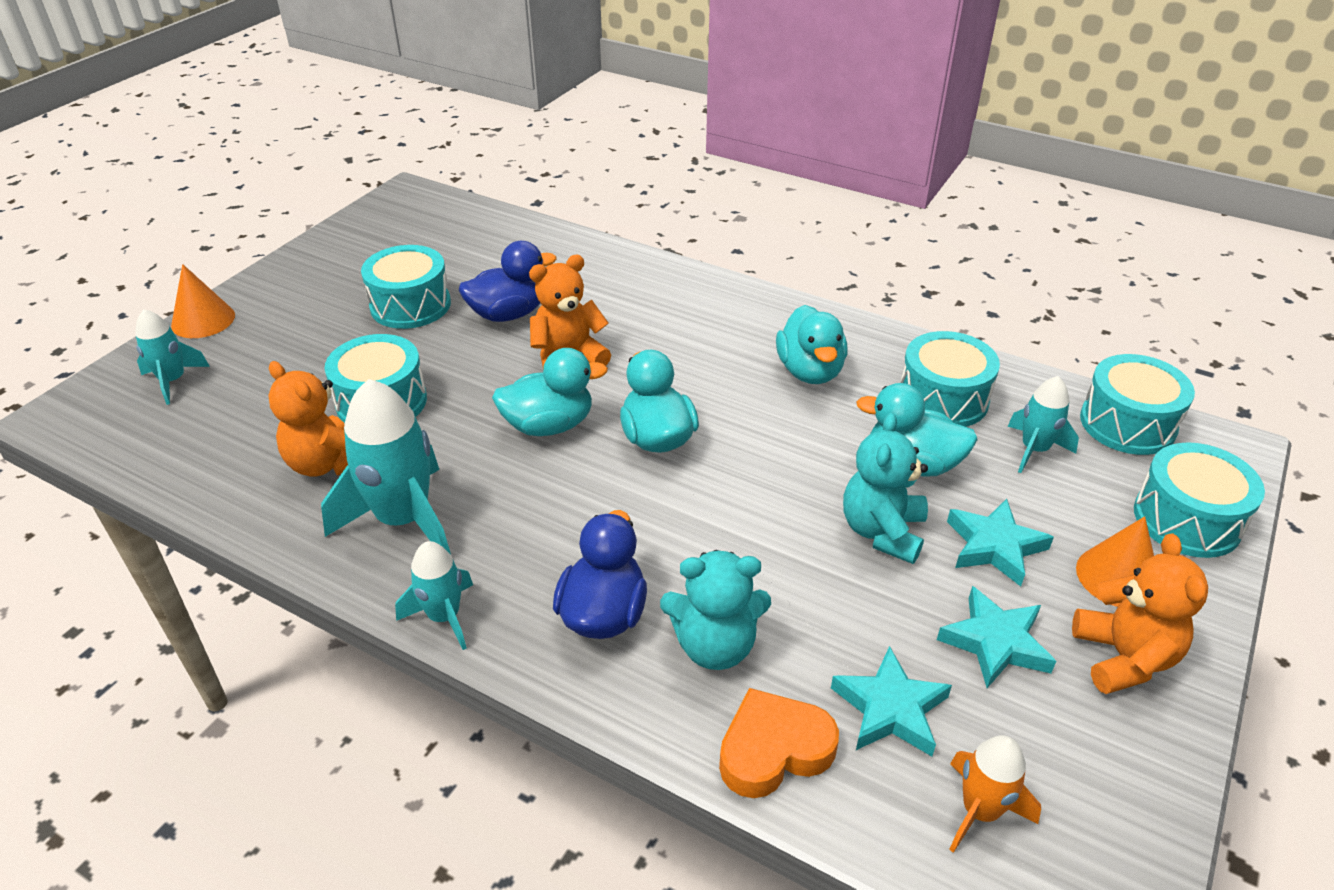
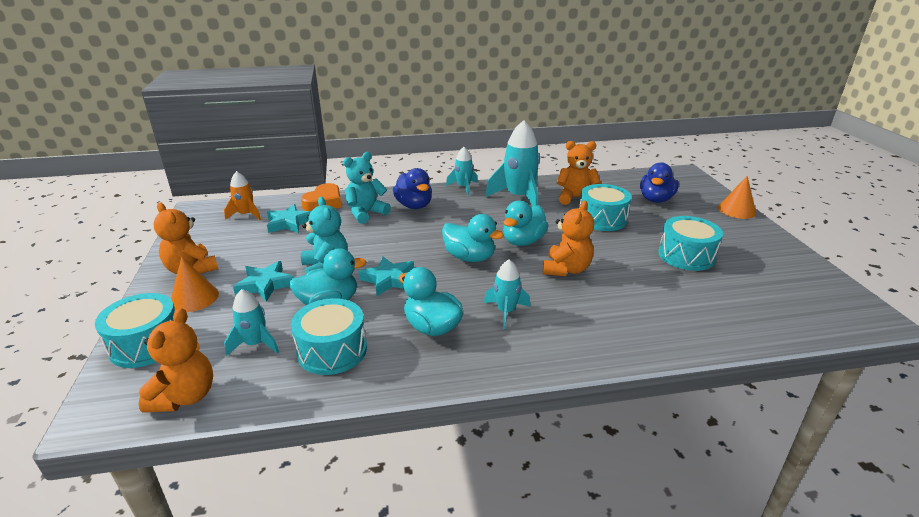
camera: 140 degrees right, 10 degrees down
turquoise rocket [135,309,210,405] -> turquoise rocket moved to [484,259,530,329]
blue duck [459,241,556,322] -> blue duck moved to [640,162,679,203]
turquoise star [937,586,1056,688] -> turquoise star moved to [358,256,414,296]
turquoise drum [1080,354,1195,455] -> orange teddy bear [139,308,213,413]

